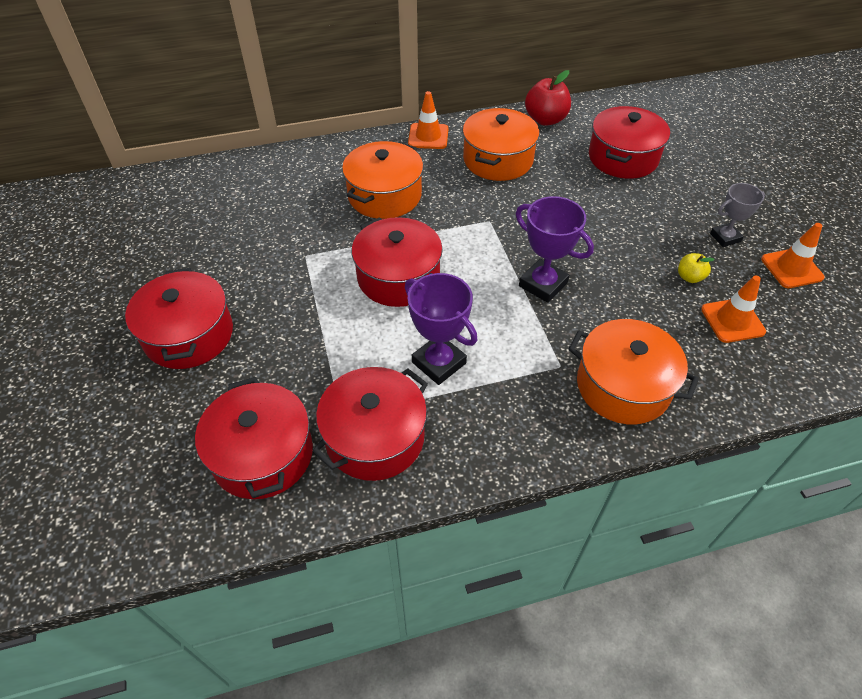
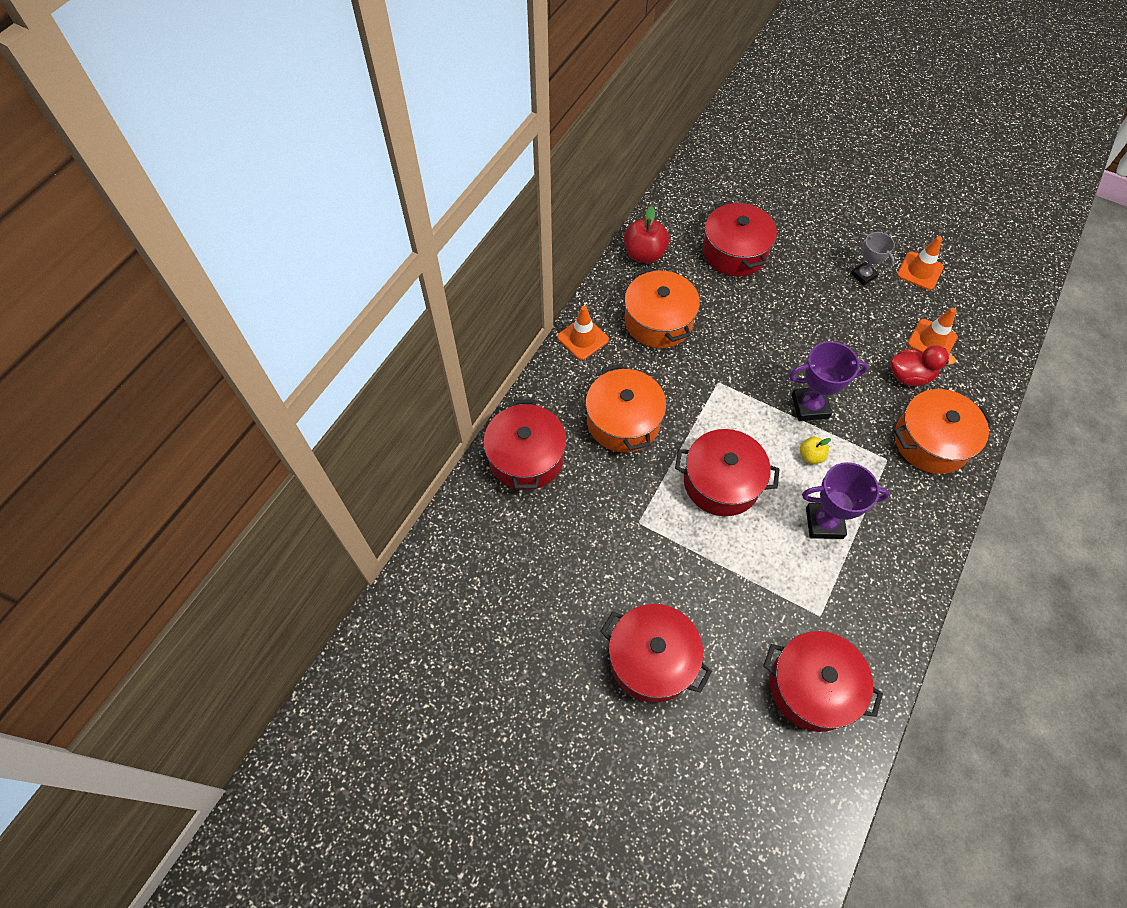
camera: 45 degrees left, 10 degrees up
red pot [312,367,428,481] -> red pot moved to [483,399,566,490]
yellow apple [678,253,715,283] -> yellow apple moved to [800,437,831,464]
grey trophy [710,183,765,247] -> grey trophy turned 60 degrees counterclockwise [851,232,895,285]
none -> red duck [890,345,956,386]

